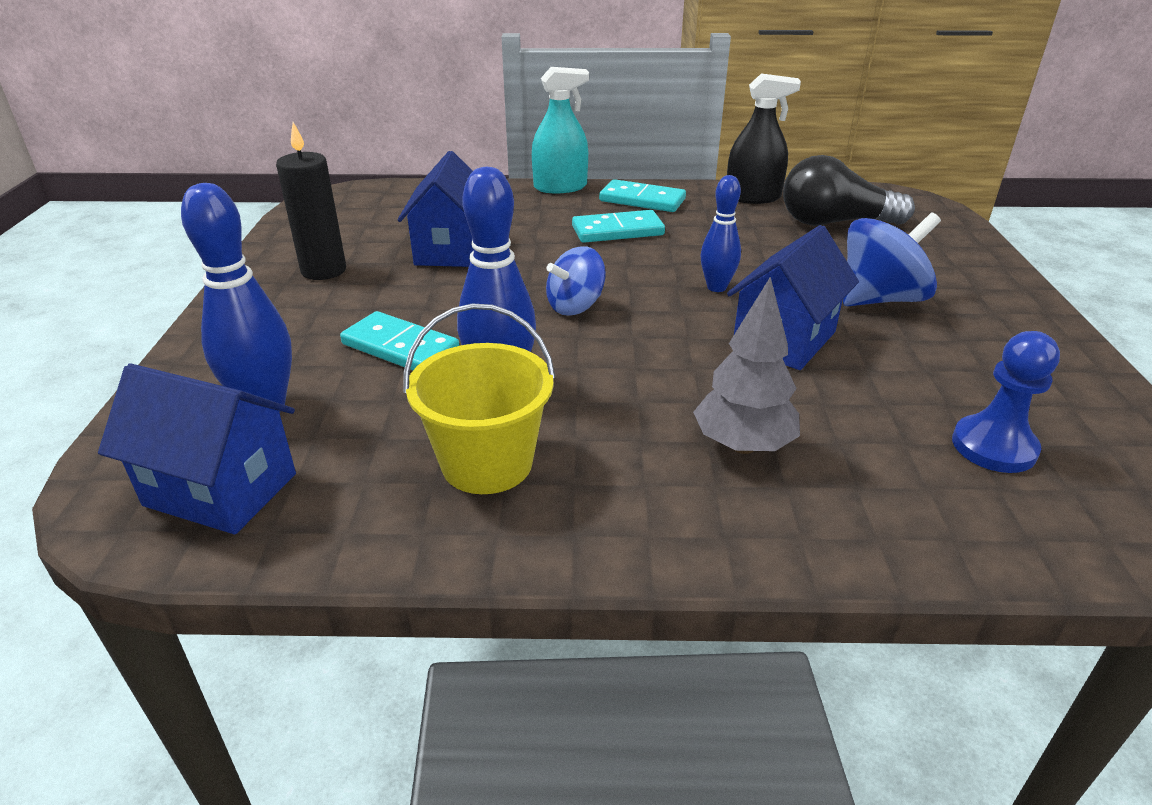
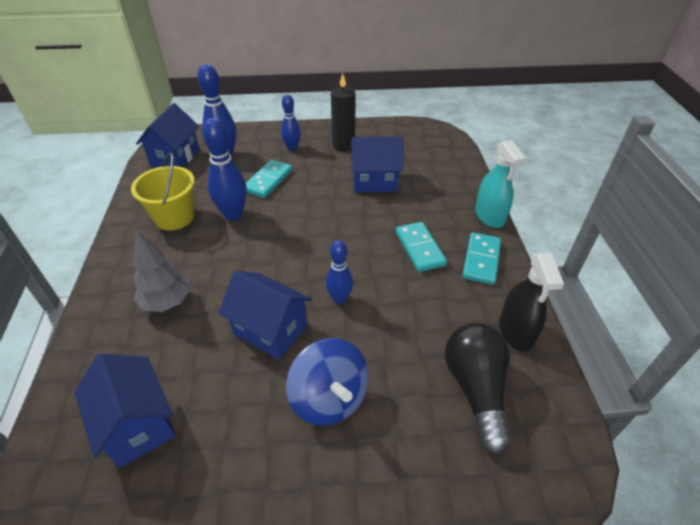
camera: 85 degrees right, 10 degrees up
blue spinning top [546,246,606,316] -> none
blue pawn [952,331,1060,473] -> blue house [74,354,176,468]
none -> blue bowling pin [281,94,301,151]

